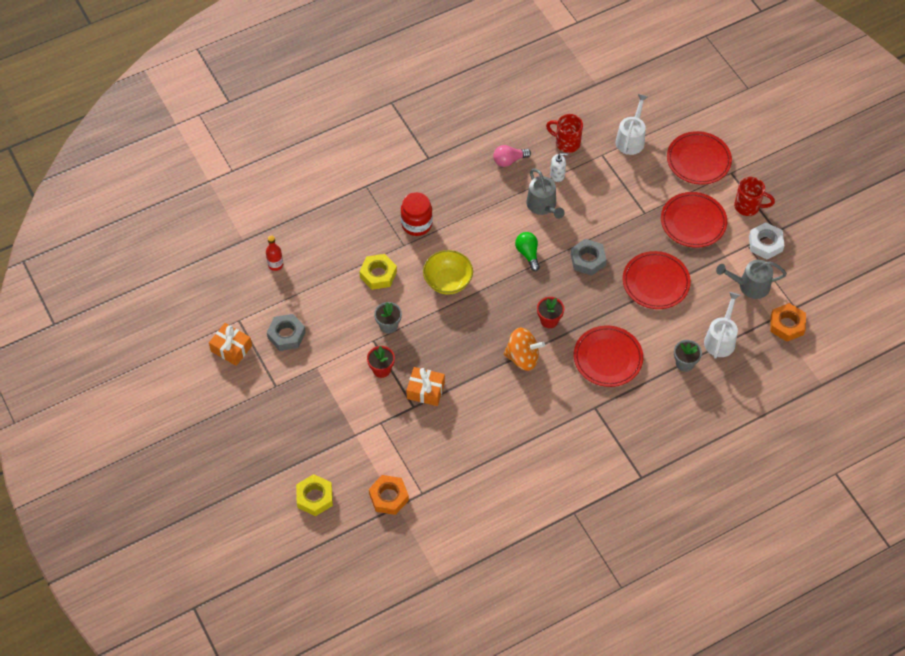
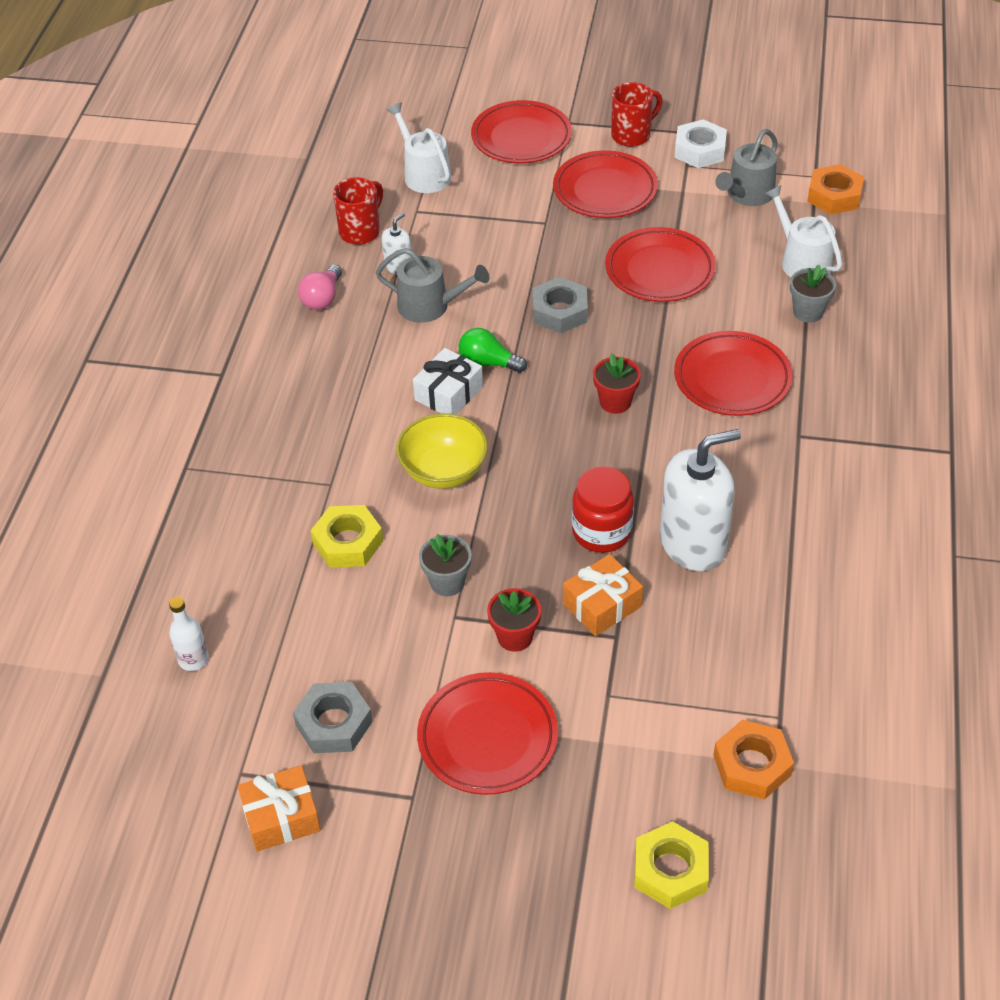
camera: 50 degrees left, 10 degrees down
red bottle [266,236,283,271] -> white bottle [169,597,209,671]
red jar [401,192,433,236] -> red jar moved to [572,466,634,553]
orange spinning top [503,328,545,371] -> none
red mug [546,114,583,153] -> red mug turned 150 degrees clockwise [333,177,383,245]
none -> white gift [413,348,483,415]
none -> red plate [417,672,558,795]
none -> white soap dispenser [660,429,741,571]

